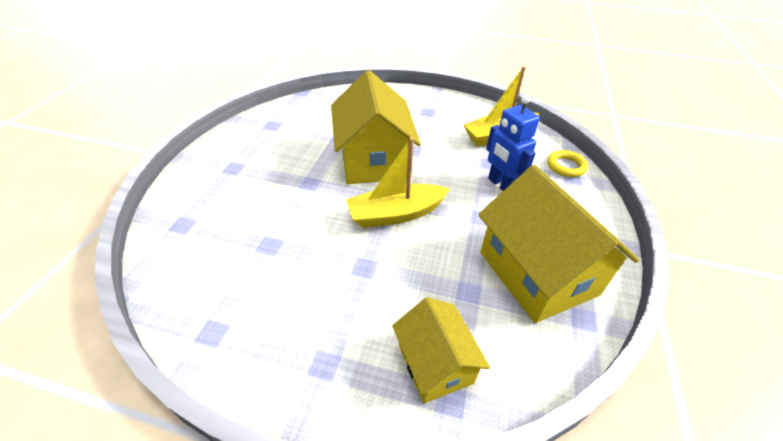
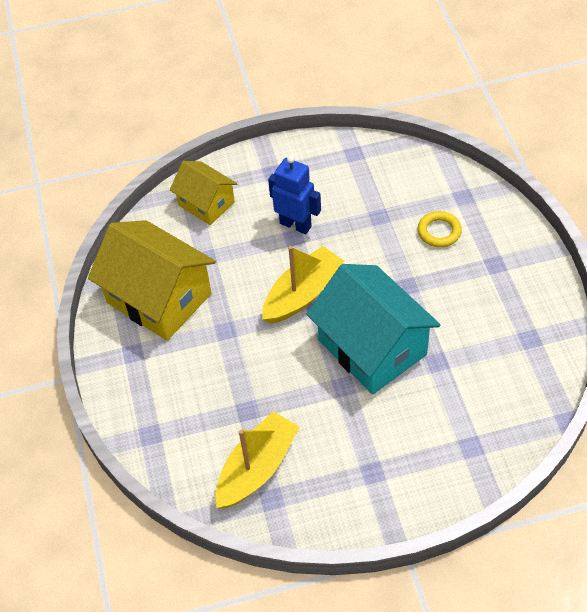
camera: 155 degrees right, 10 degrees up
yellow house [331,70,421,184] -> turquoise house [307,264,441,395]
blue robot [486,95,540,191] -> blue robot moved to [268,155,321,234]
yellow ring [547,150,588,177] -> yellow ring moved to [418,211,462,247]

